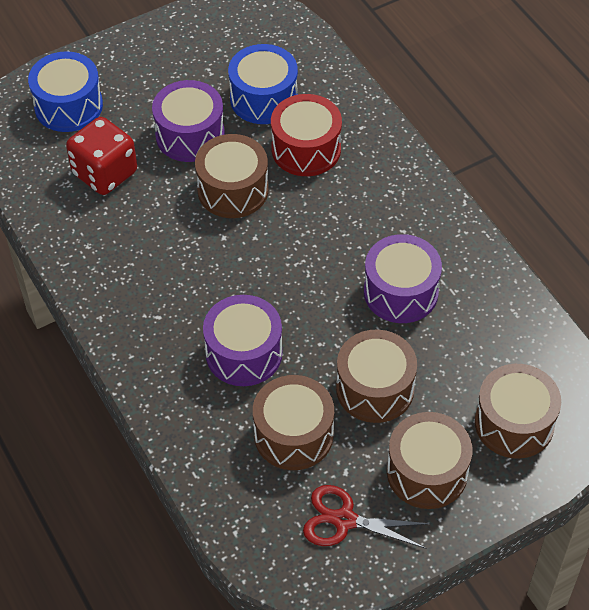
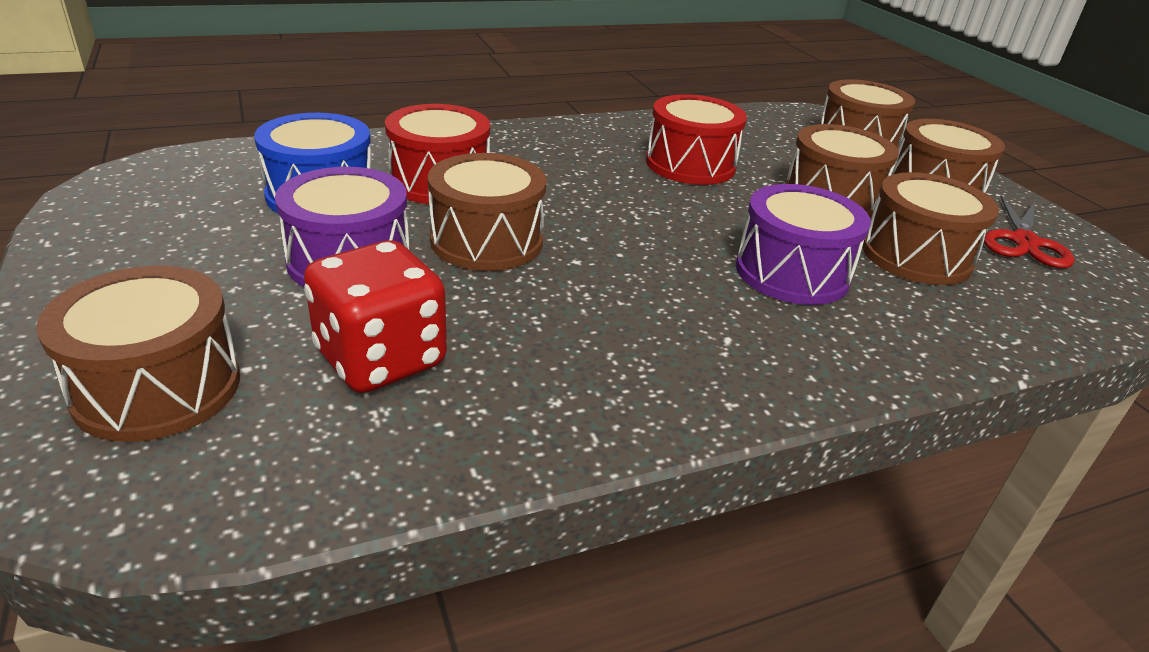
camera: 85 degrees left, 20 degrees down
blue drum [28,51,103,132] -> brown drum [36,266,240,442]
purple drum [364,234,442,323] -> red drum [646,94,747,185]

